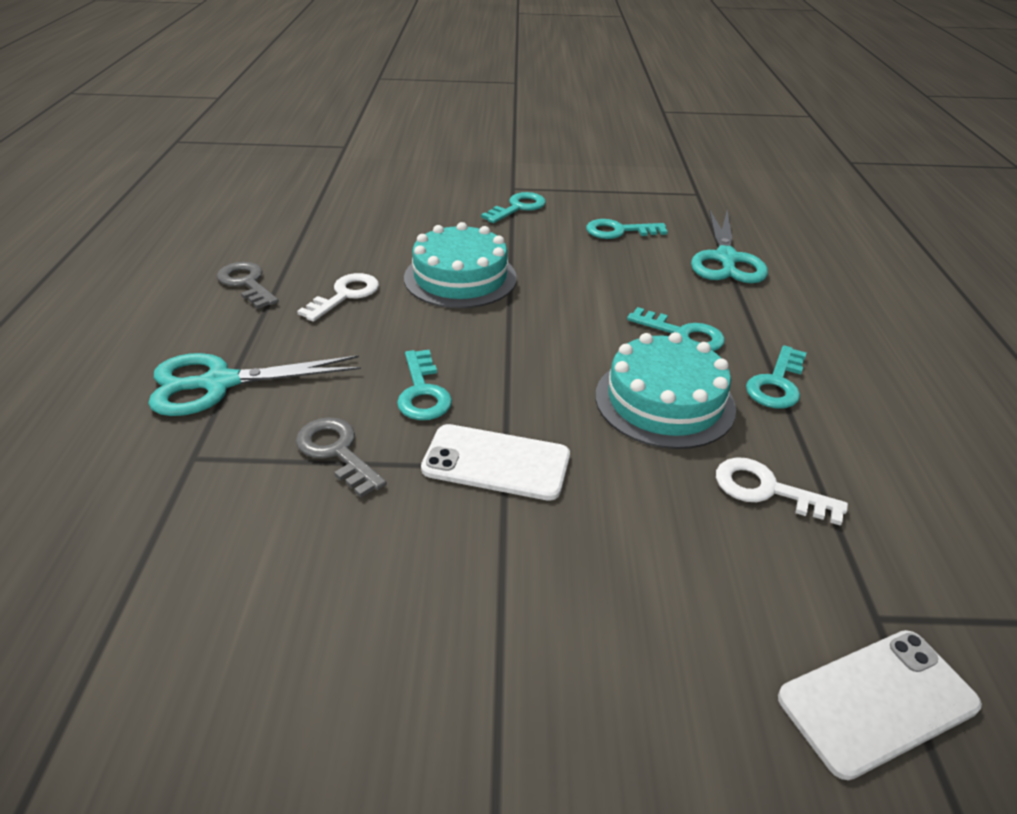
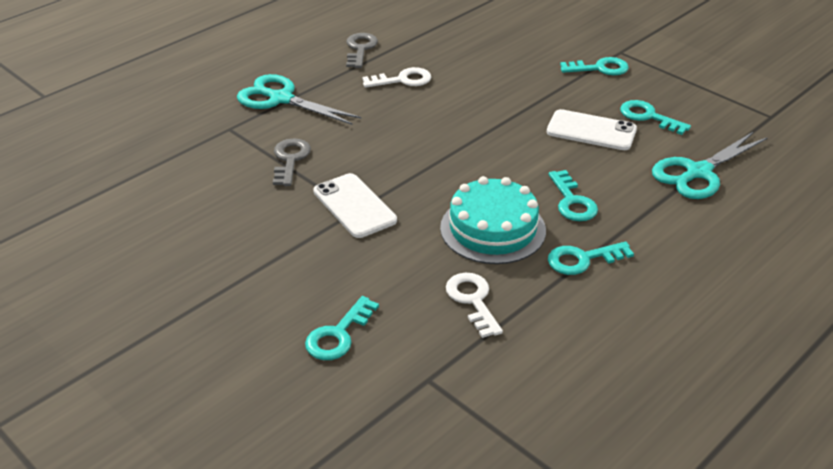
camera: 45 degrees right, 0 degrees up
turquoise key [397,350,452,420] -> turquoise key moved to [305,296,379,360]
turquoise cake [404,222,517,308] -> none
white phone [778,630,982,780] -> white phone moved to [547,109,637,150]

